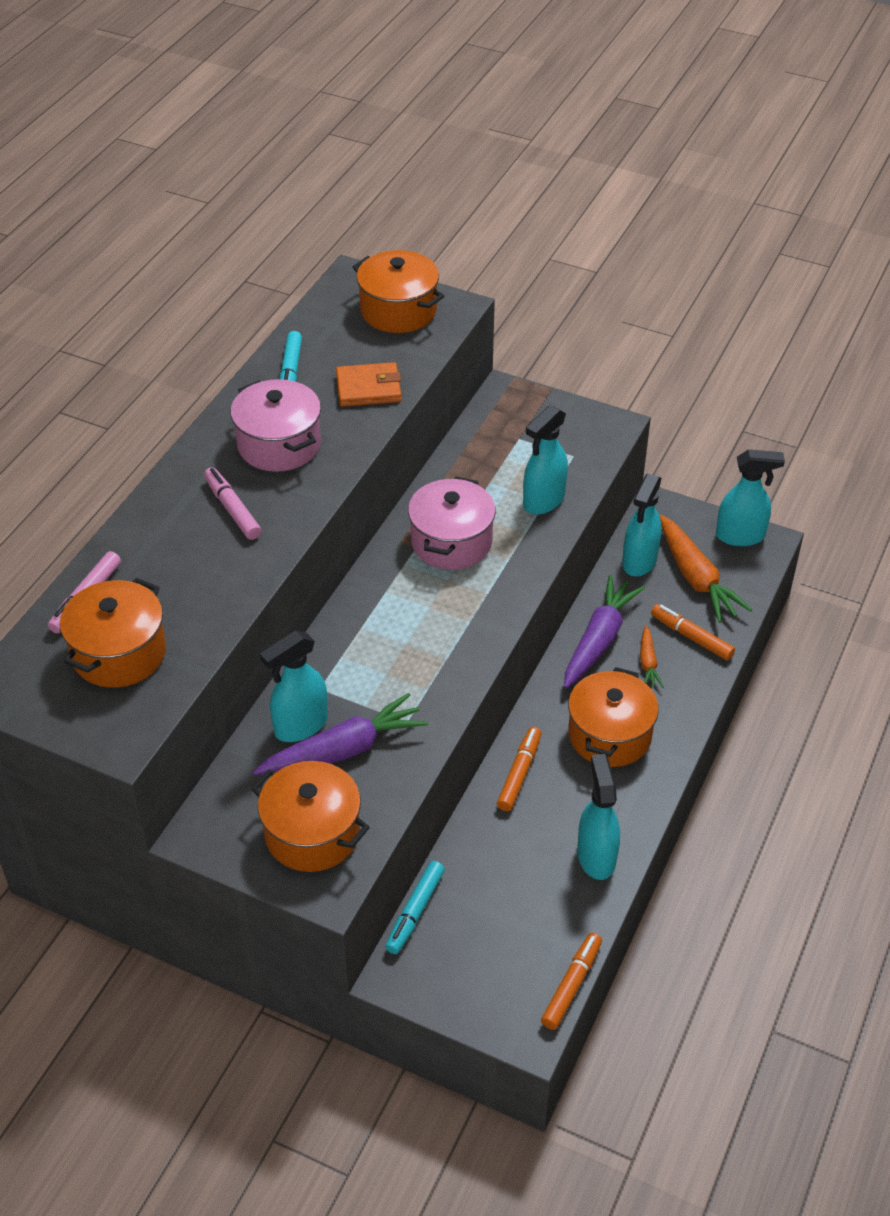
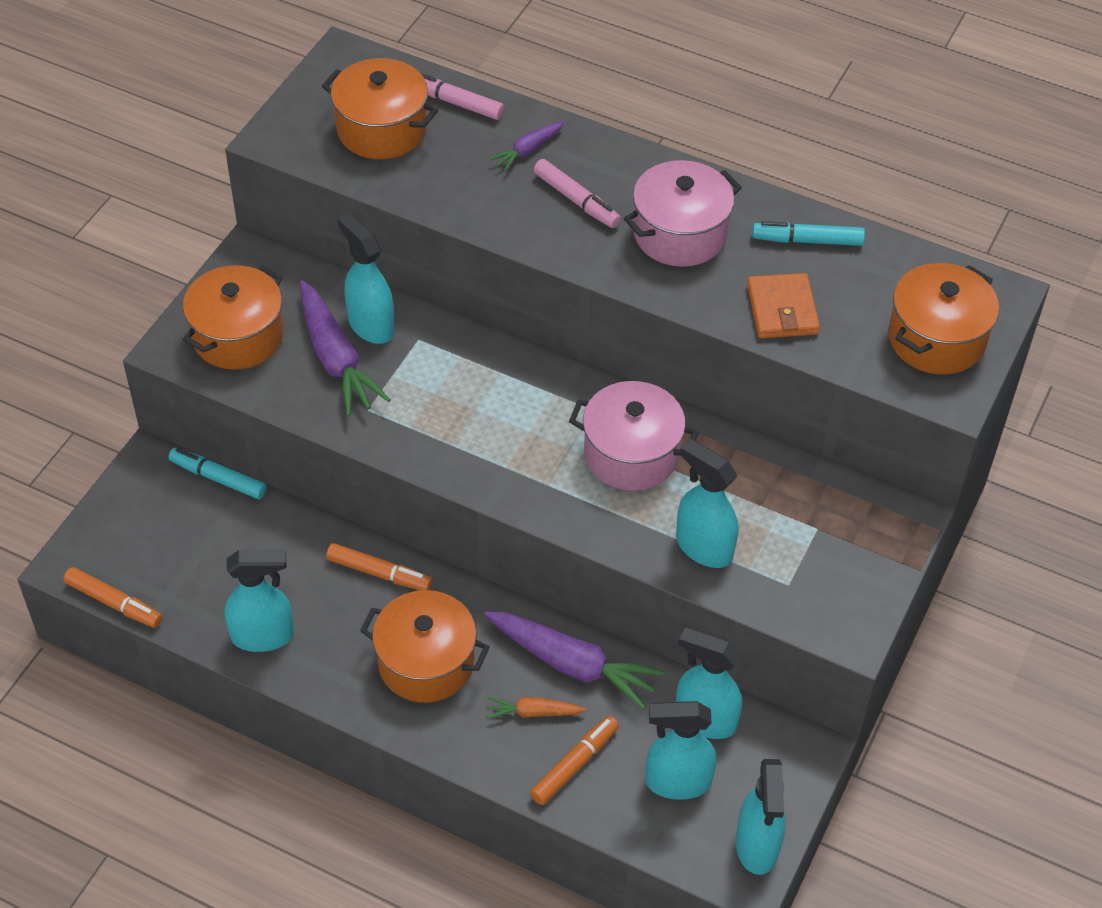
camera: 90 degrees right, 5 degrees up
pink marker [204,467,262,540] -> pink marker turned 75 degrees clockwise [534,159,621,228]
orange carrot [659,515,752,623] -> turquoise spray bottle [646,701,716,800]
none -> purple carrot [490,121,565,172]

